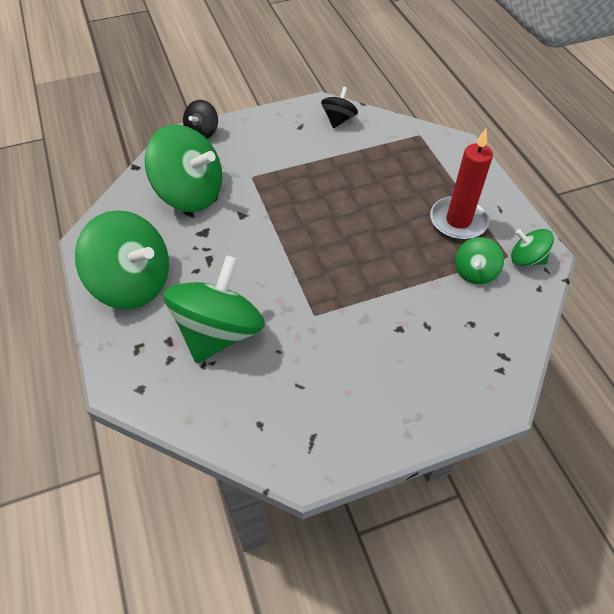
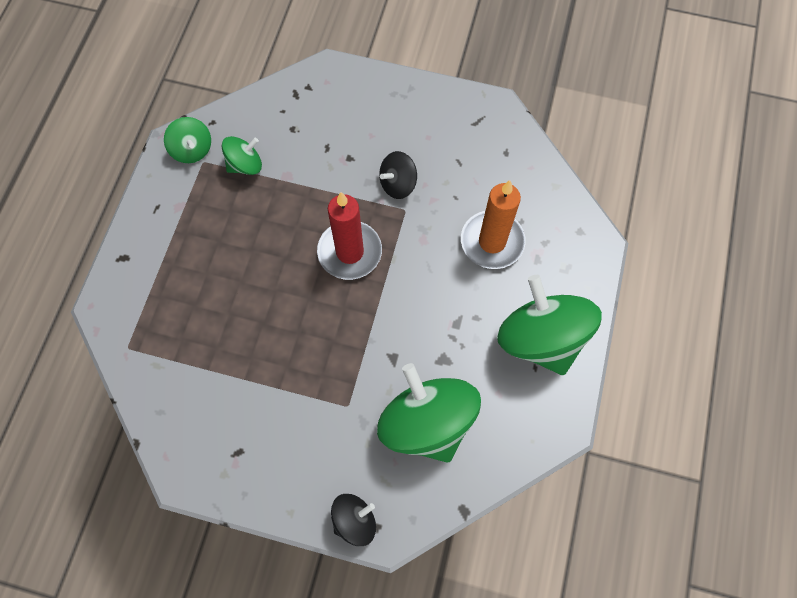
camera: 145 degrees left, 15 degrees up
green spinning top [163,255,265,363] -> orange candle [461,180,526,269]
black spinning top [321,87,358,128] -> black spinning top moved to [379,151,417,199]
red candle [430,129,493,240] -> red candle moved to [317,192,382,280]

